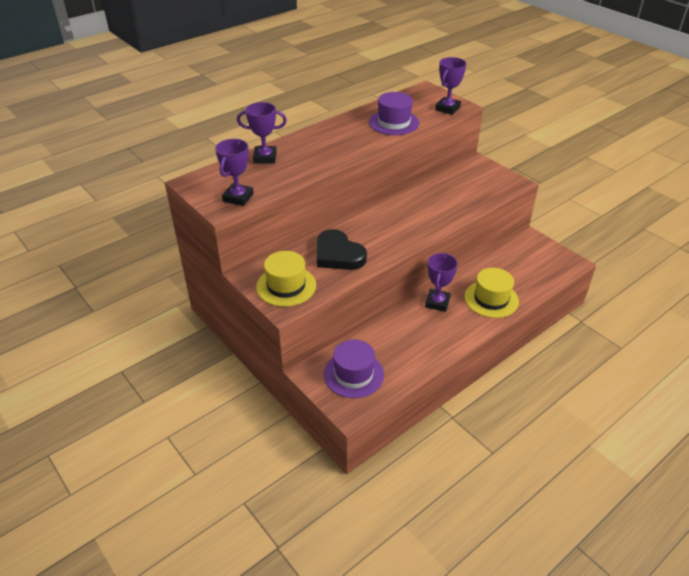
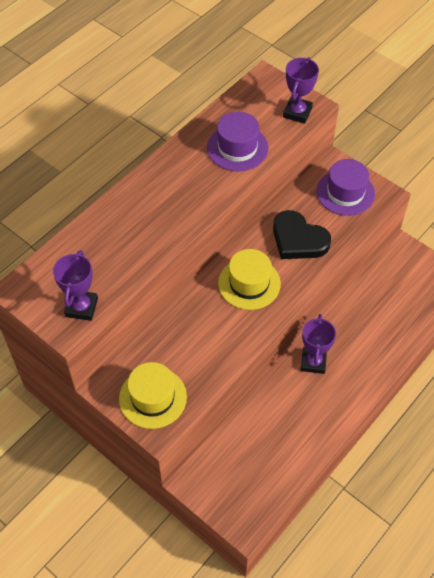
camera: 10 degrees left, 15 degrees up
purple trophy [237,102,287,164] -> none
black heart [317,229,367,270] -> black heart moved to [273,210,331,259]
purple hat [324,340,384,398] -> purple hat moved to [317,159,375,216]
yellow hat [464,268,519,318] -> yellow hat moved to [218,249,281,310]

